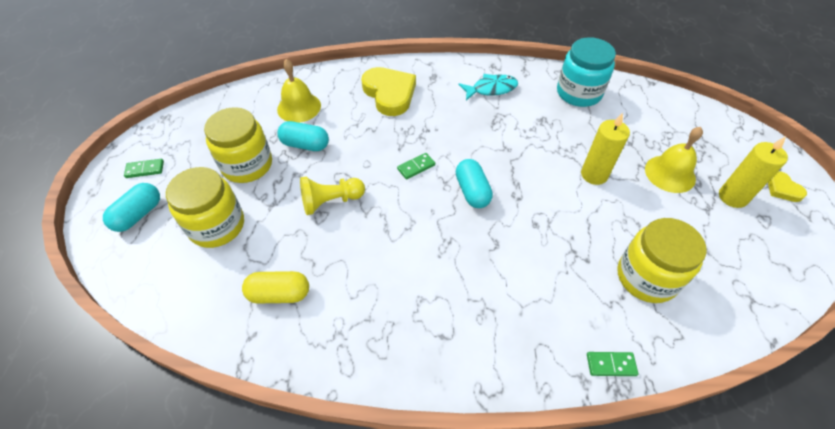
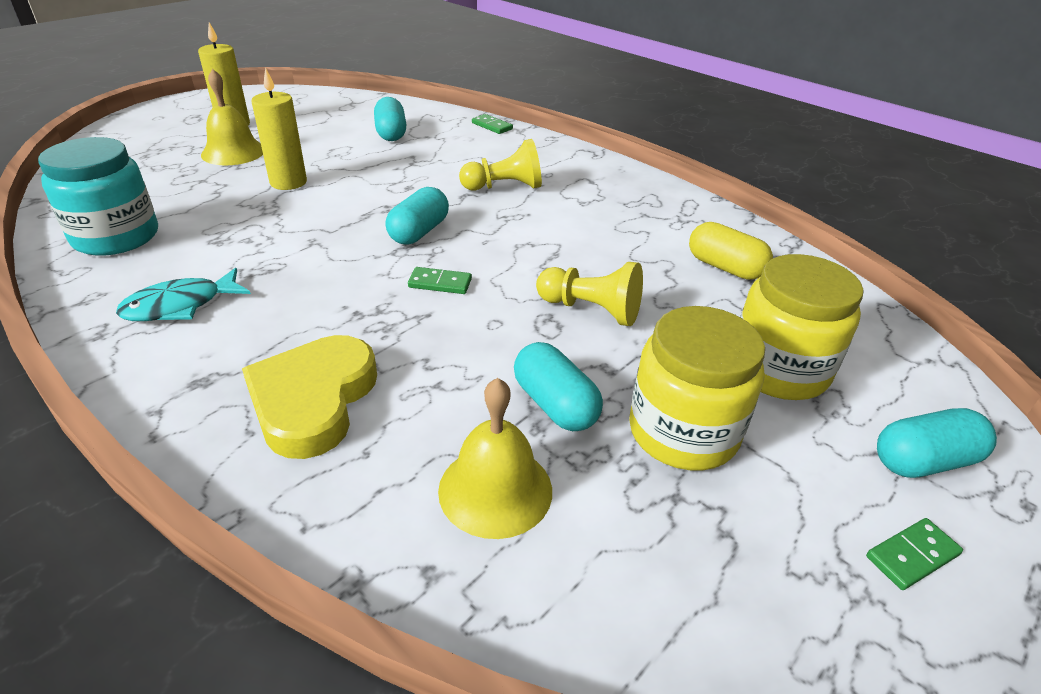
camera: 140 degrees left, 15 degrees down
green domino [124,159,164,178] -> green domino turned 60 degrees counterclockwise [866,518,963,590]
turquoise fish [458,74,518,100] -> turquoise fish turned 60 degrees counterclockwise [116,268,251,321]
yellow jar [617,218,707,303] -> turquoise capsule [374,97,407,141]
yellow heart [768,171,807,202] -> none
none -> yellow pawn [459,139,542,191]

